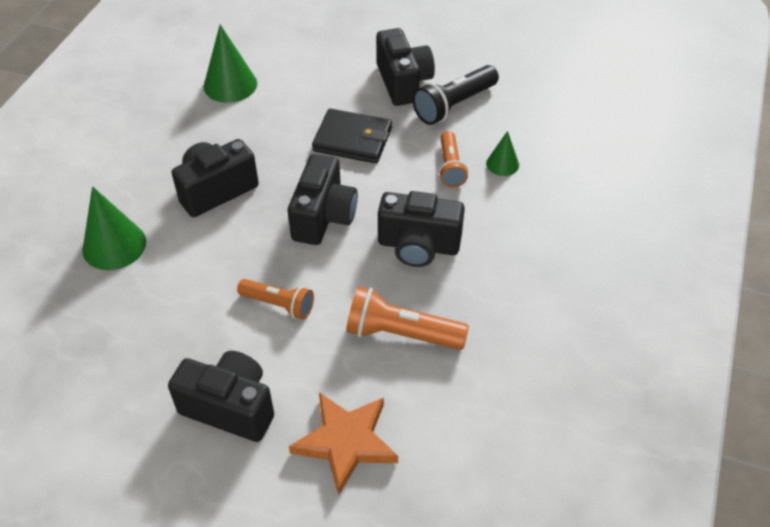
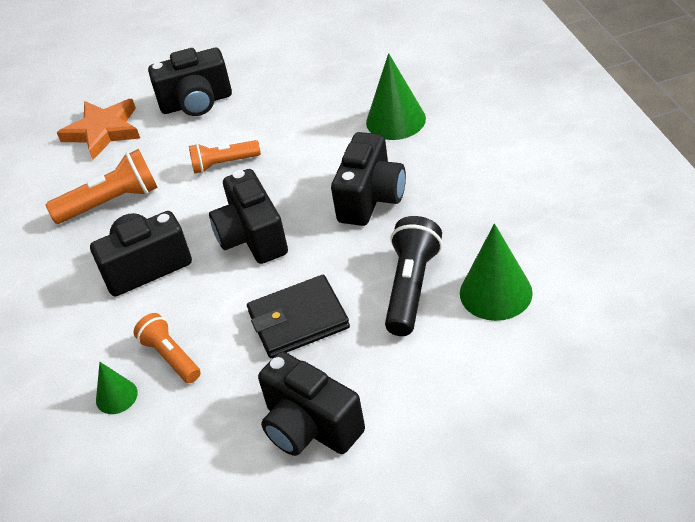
camera: 150 degrees right, 5 degrees down
black flashlight [412,65,499,125] -> black flashlight moved to [385,216,442,336]

